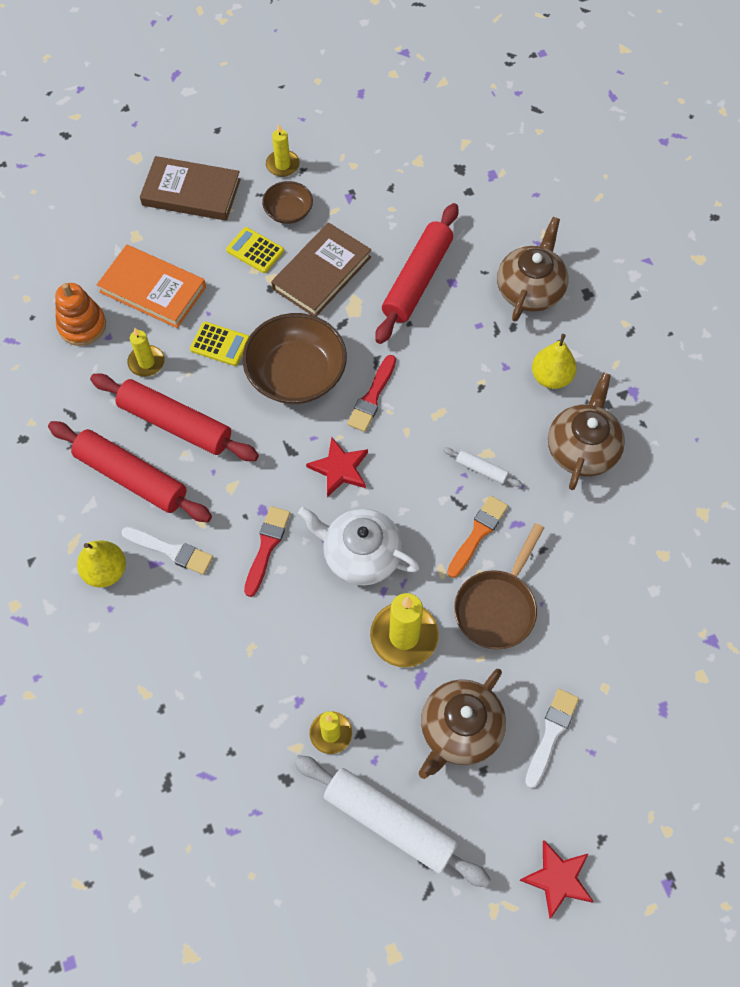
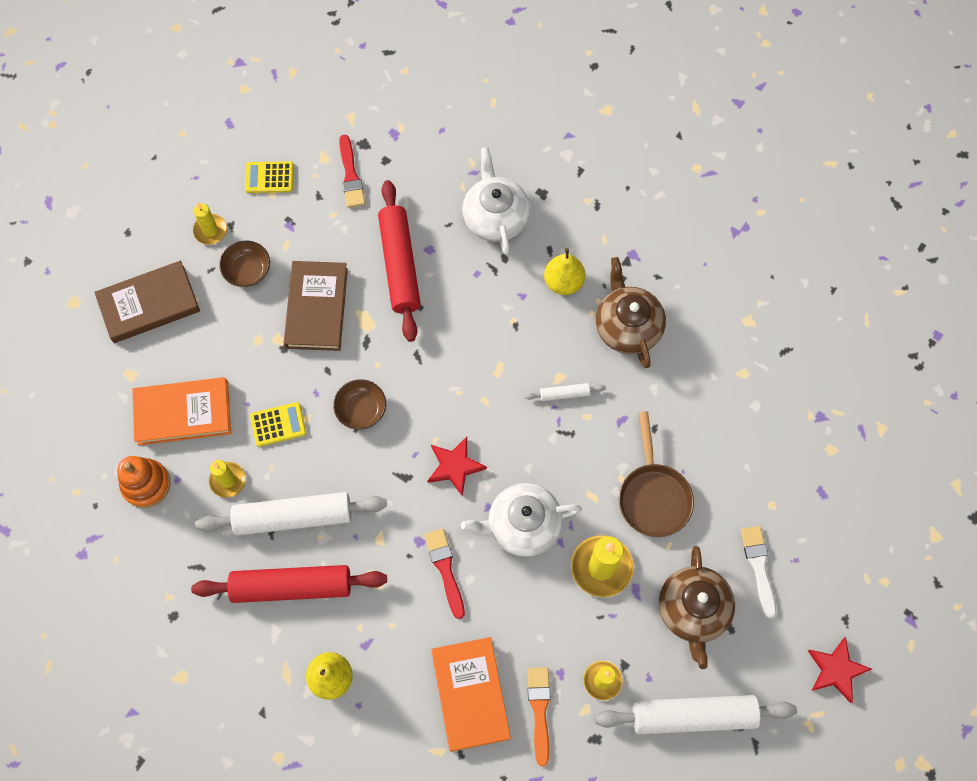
camera: 35 degrees left, 5 degrees up
red rolling pin [90,373,259,461] -> white rolling pin [195,492,387,536]
white brush [122,527,213,575] -> none
yellow calculator [226,227,284,273] -> yellow calculator moved to [245,161,294,193]
brown bowl [242,313,347,404] -> brown bowl [333,379,386,430], size x0.53
red brush [347,355,396,432] -> red brush moved to [339,135,365,208]
orange brush [447,496,508,578] -> orange brush moved to [527,667,551,766]
brown teapot [497,217,568,321] -> white teapot [462,147,530,255]
none -> orange book [431,637,511,752]

